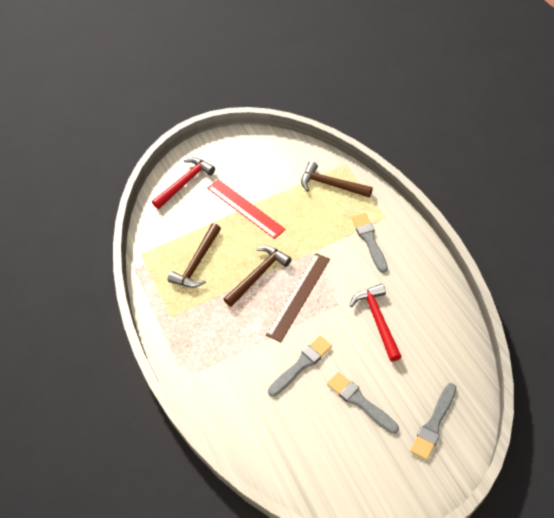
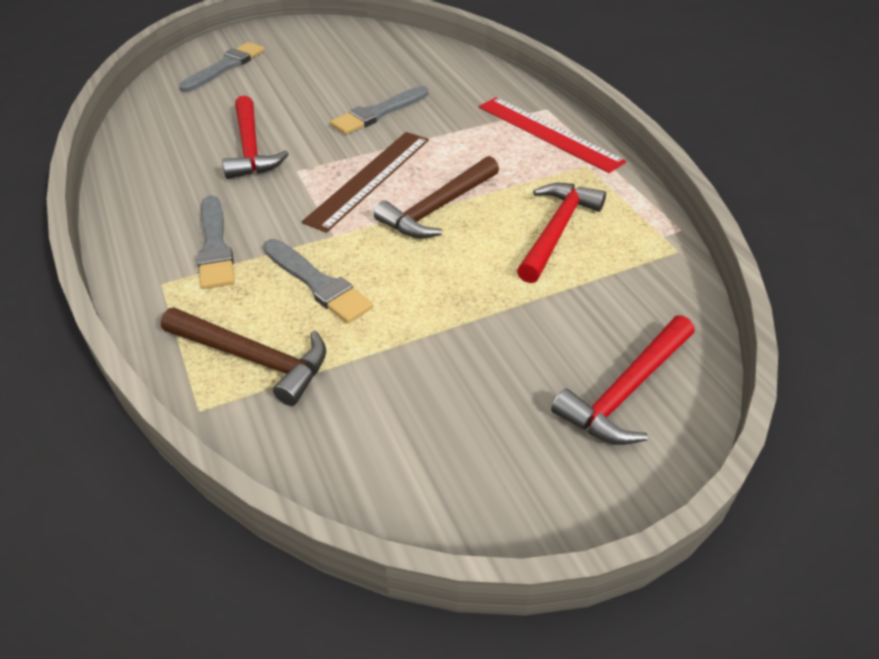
camera: 175 degrees right, 10 degrees down
brown hammer [168,223,221,288] -> red hammer [517,183,606,283]
red ruler [207,179,286,239] -> red ruler moved to [479,97,626,173]
grey brush [327,372,399,434] -> grey brush moved to [263,239,373,323]

